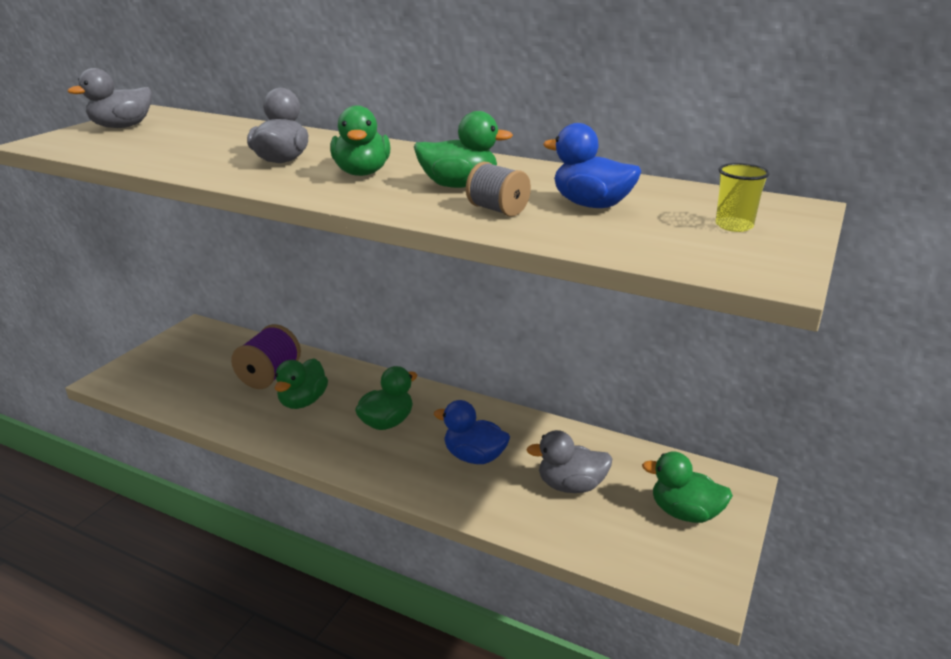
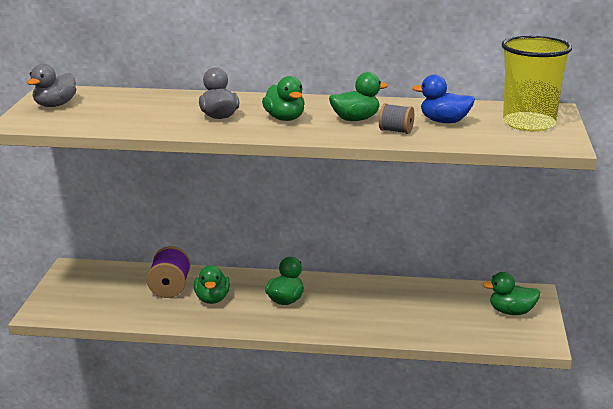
camera: 20 degrees left, 5 degrees down
blue duck [434,400,510,464] -> none
grey duck [527,430,612,493] -> none
yellow cup [716,163,770,232] -> yellow cup [502,35,572,131], size x2.49

